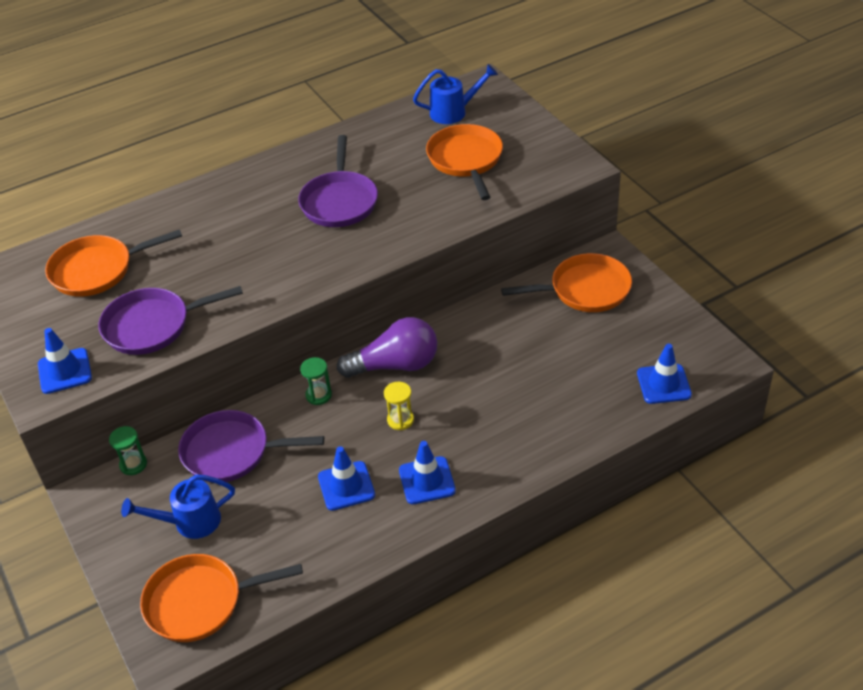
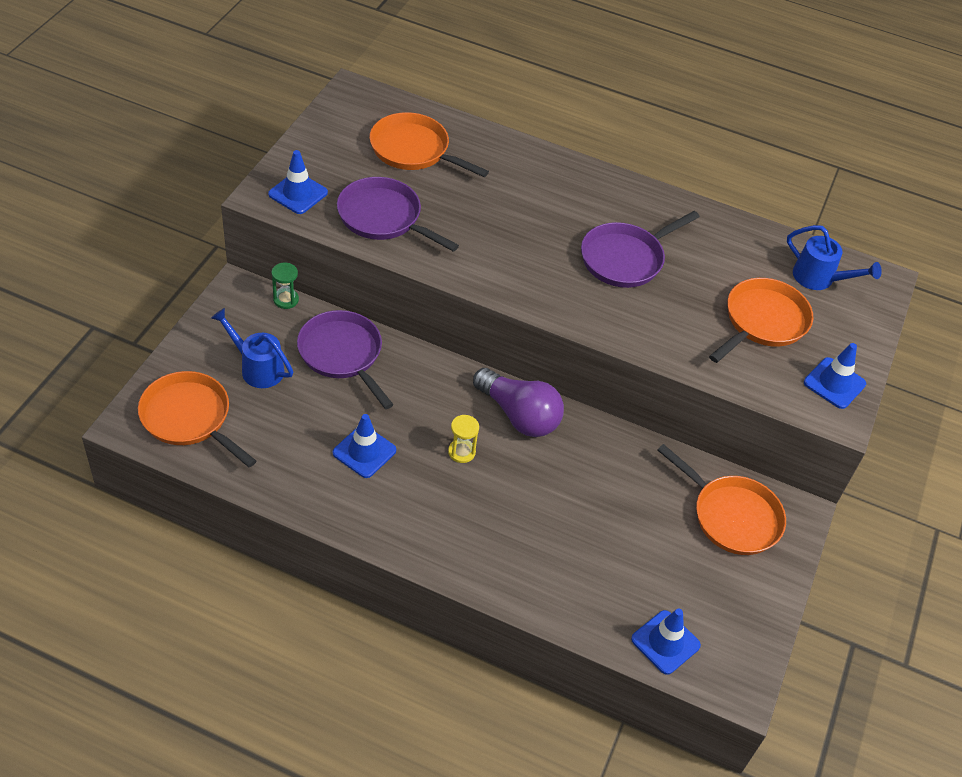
camera: 45 degrees right, 5 degrees up
green hourglass [300,357,332,405] -> none
blue traffic cone [399,441,456,504] -> blue traffic cone moved to [804,343,866,409]

